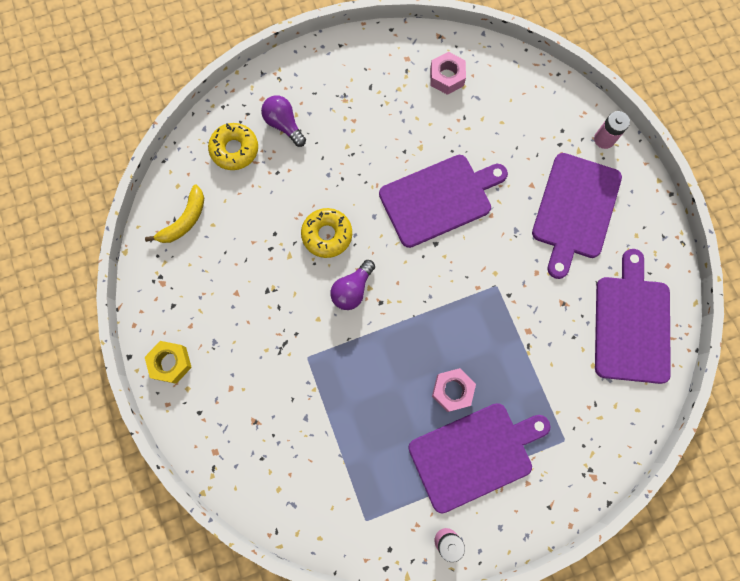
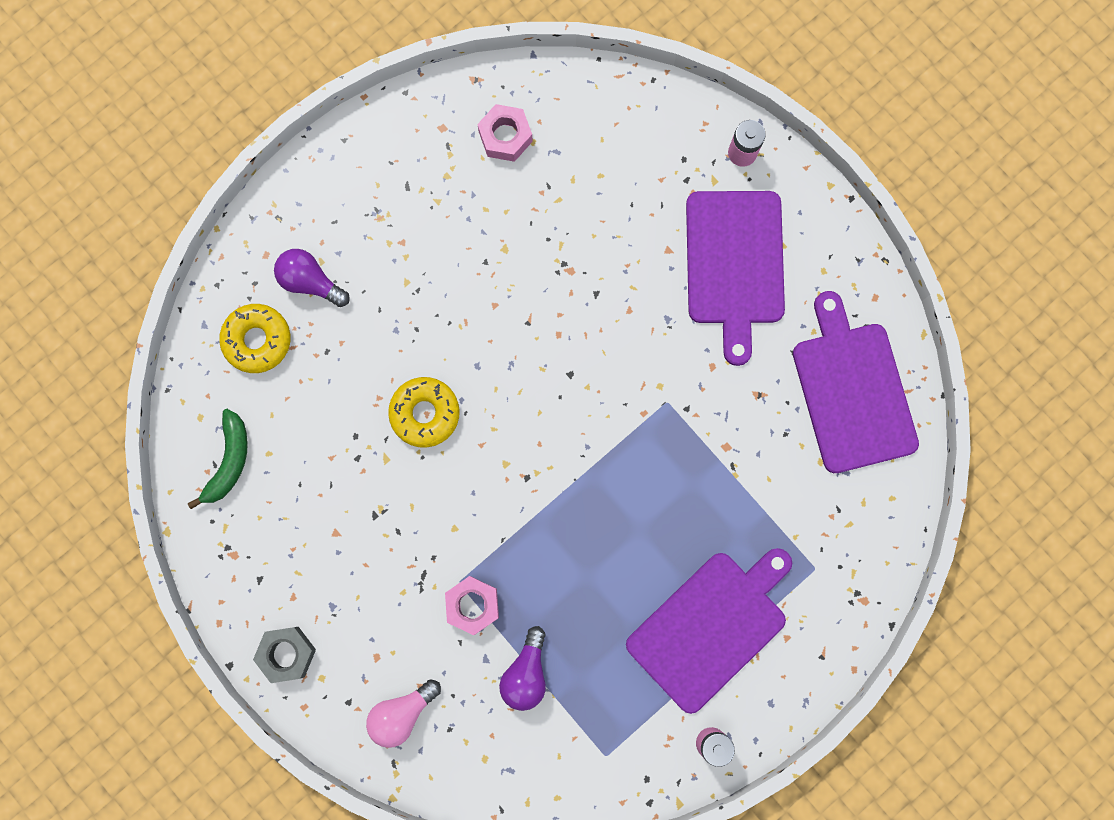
camera: 20 degrees left, 5 degrees up
yellow banana [145,185,204,243] -> green banana [188,409,248,509]
yellow nut [145,341,192,384] -> grey nut [253,627,316,683]
purple light bulb [330,260,375,310] -> purple light bulb moved to [499,626,546,711]
purple cutting board [379,155,508,248] -> none
pink nut [432,368,476,412] -> pink nut moved to [445,576,499,635]
none -> pink light bulb [366,679,441,748]

